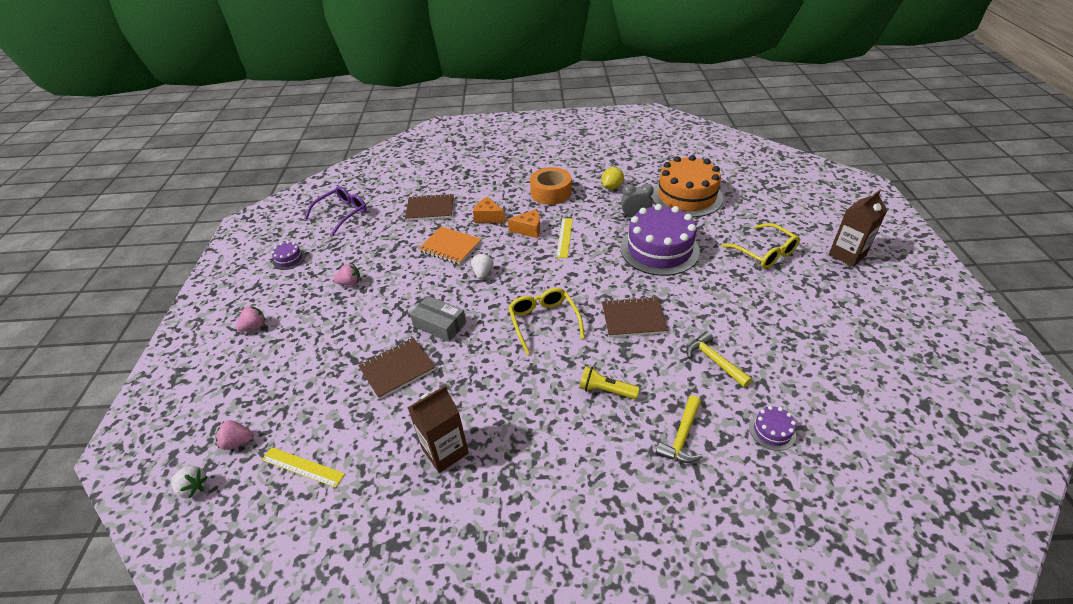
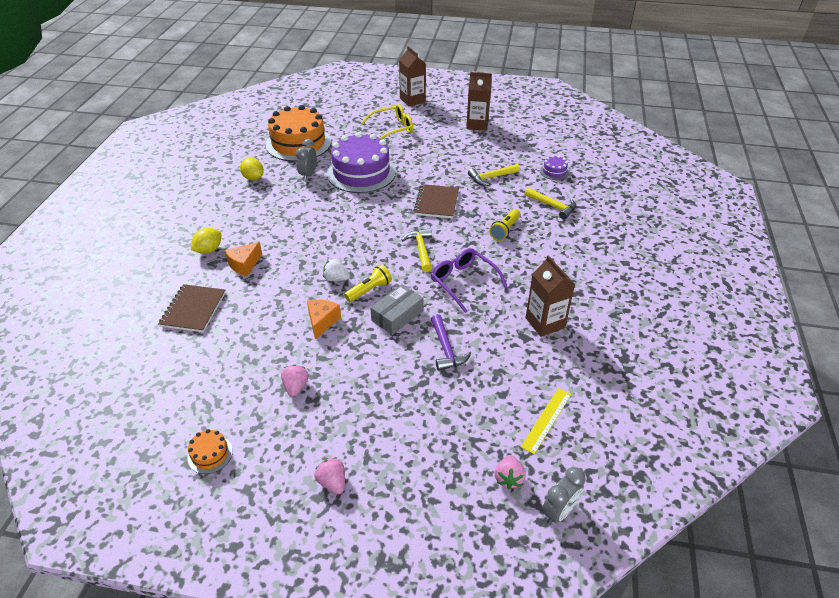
camera: 80 degrees left, 0 degrees up
white strawberry [171,466,208,498] -> grey clock [542,467,586,525]
purple cake [272,241,306,270] -> orange cake [188,429,233,474]
purple glasses [304,186,367,236] -> purple glasses moved to [431,248,508,313]
brown notebook [358,338,436,400] -> purple hammer [431,314,471,371]
orange notebook [418,227,482,265] -> none
orange cheese [508,209,540,238] -> orange cheese moved to [307,300,341,340]
yellow glasses [508,288,585,355] -> yellow hammer [402,228,432,272]
orange tape [530,167,571,205] -> none
yellow ruler [556,218,573,258] -> none
none -> yellow lemon [191,228,221,254]
none -> yellow flashlight [344,265,392,302]
none -> brown carton [466,72,492,131]

